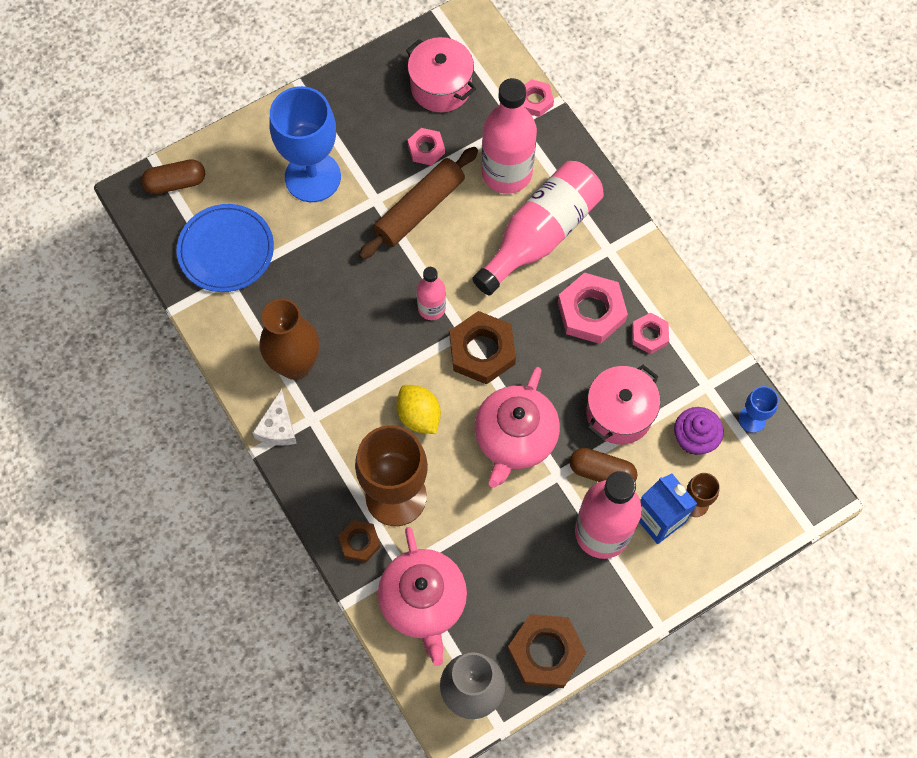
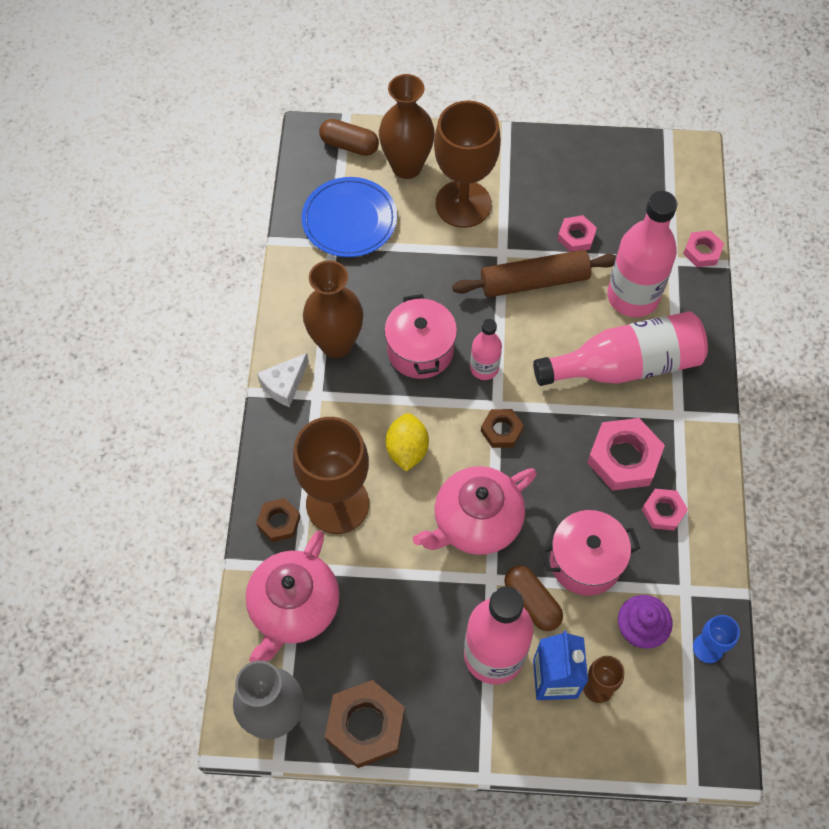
camera: 35 degrees right, 5 degrees down
blue goblet [270,86,341,202] -> brown goblet [434,101,501,228]
pink pot [406,37,476,112] -> pink pot moved to [384,294,457,379]
brown nut [450,311,516,385] -> brown nut [481,409,524,448], size x0.57
none -> brown vase [379,74,435,179]

